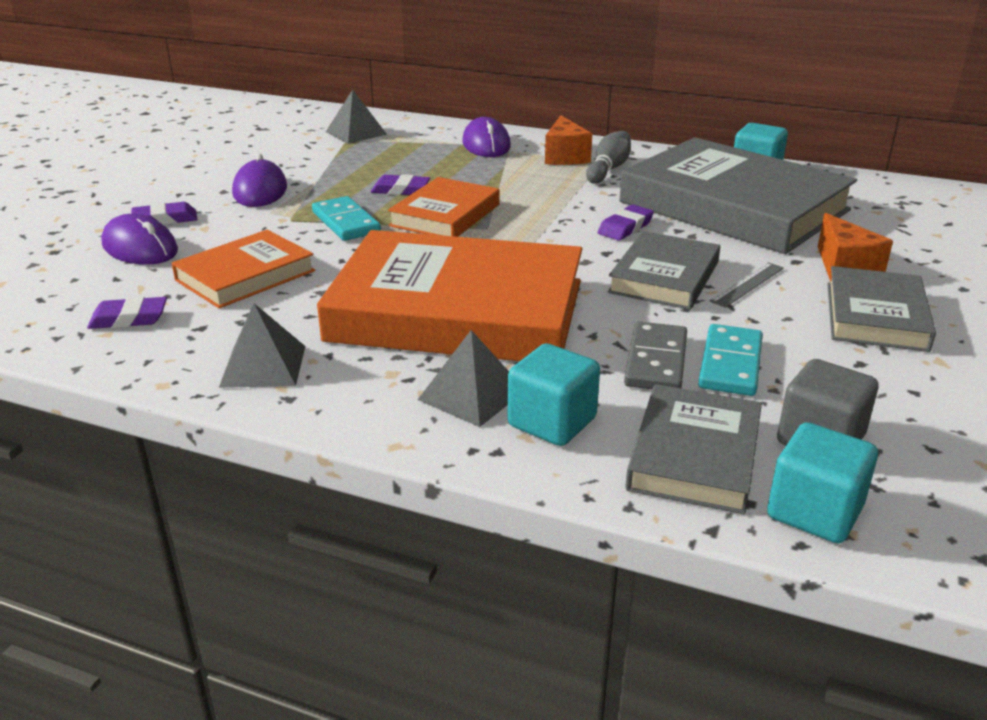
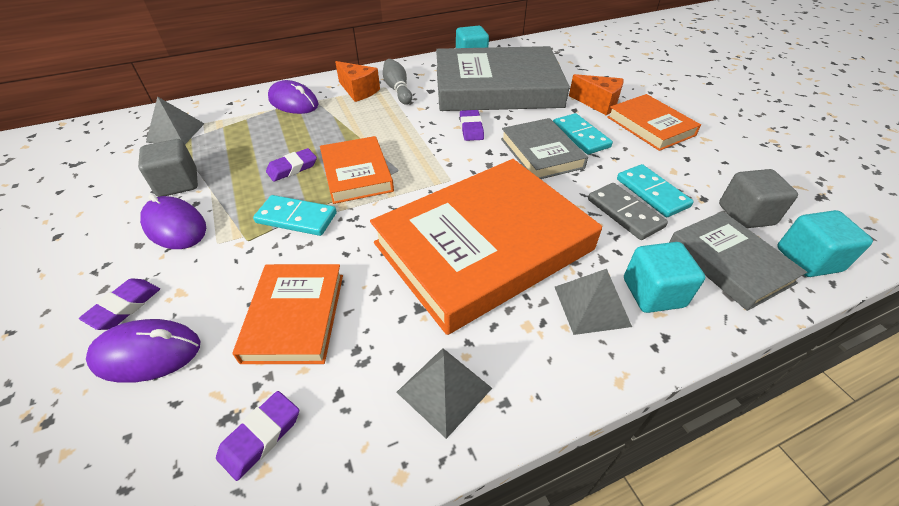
camera: 45 degrees left, 15 degrees up
grey ruler [709,262,784,308] -> turquoise domino [553,113,613,154]
grey book [827,266,936,352] -> orange book [607,94,701,151]
none -> grey cube [138,139,198,197]

